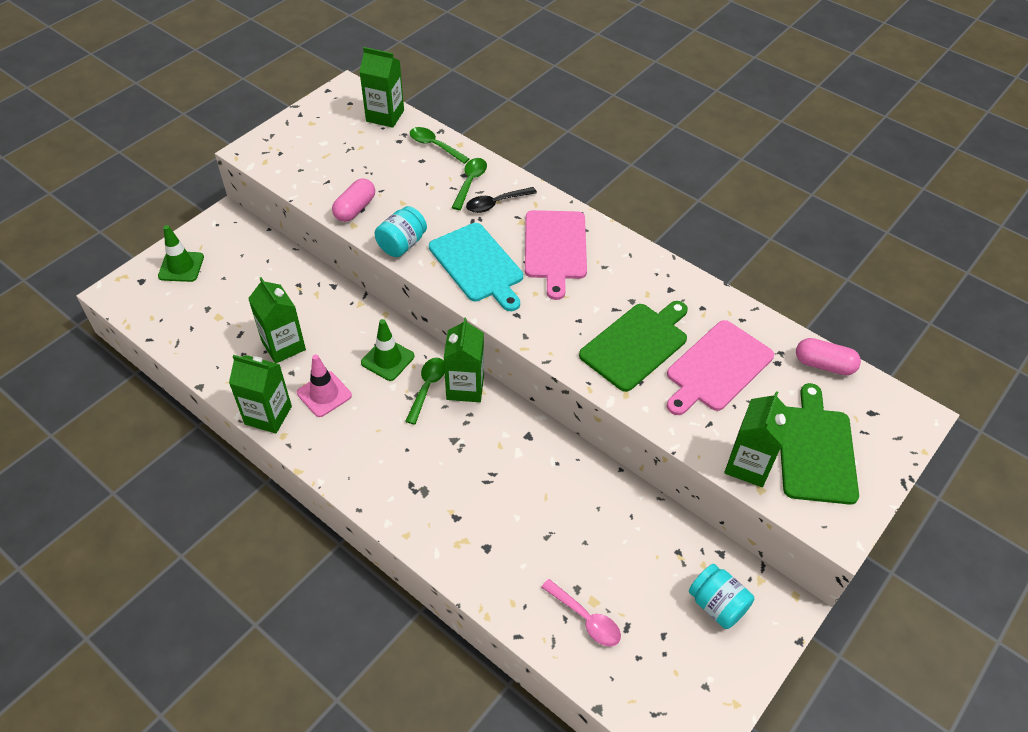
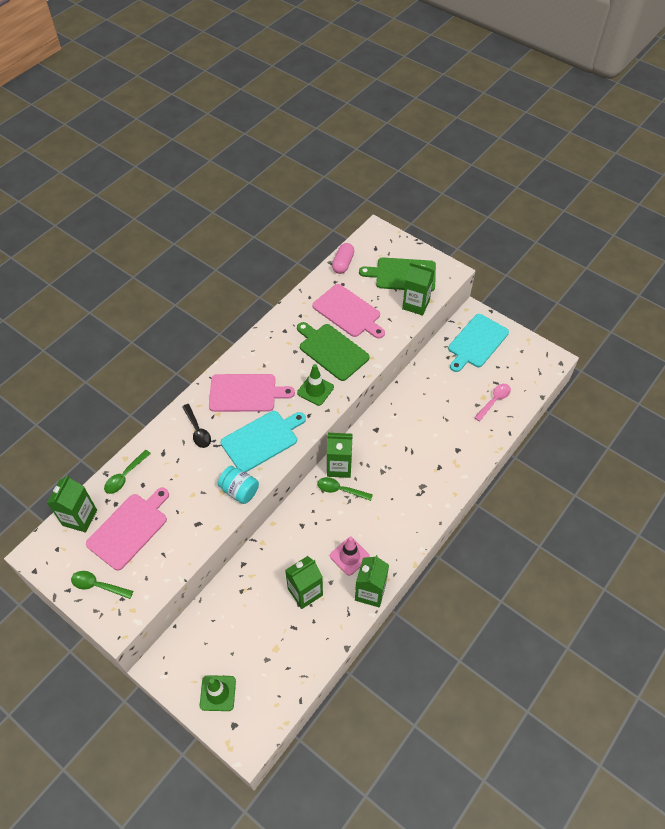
camera: 90 degrees left, 5 degrees up
pink capsule [332,178,375,222] -> none
green traffic cone [361,319,414,381] -> green traffic cone moved to [297,364,334,406]
green spoon [452,158,487,210] -> green spoon moved to [71,571,133,599]
turquoise jar [689,564,754,629] -> turquoise cutting board [448,314,509,372]
none -> pink cutting board [86,488,169,570]

